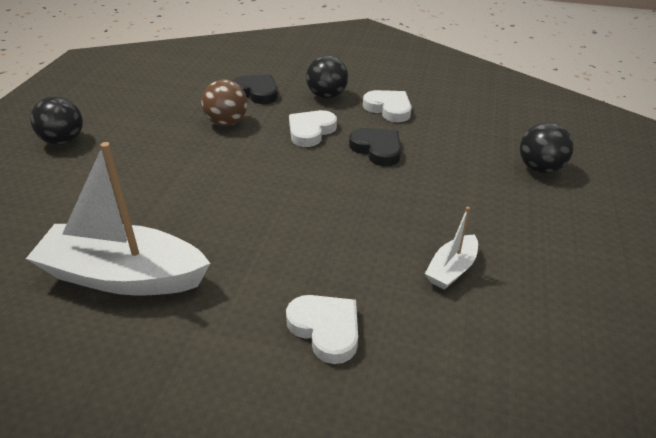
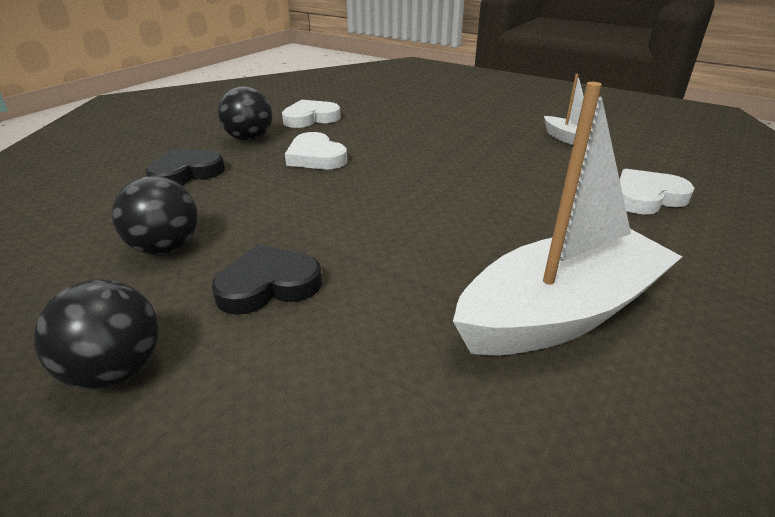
camera: 70 degrees left, 5 degrees down
white boat [26,142,210,296] -> white boat turned 150 degrees counterclockwise [453,82,682,356]
brown ball [201,80,248,126] -> none
black heart [349,128,401,166] -> black heart moved to [212,244,322,315]
black ball [520,122,574,173] -> black ball moved to [112,176,198,255]

